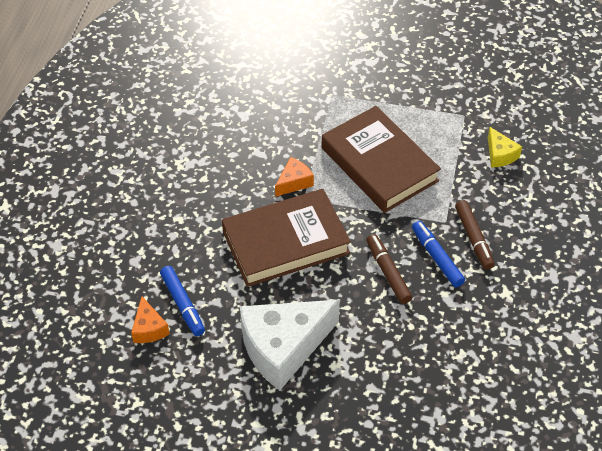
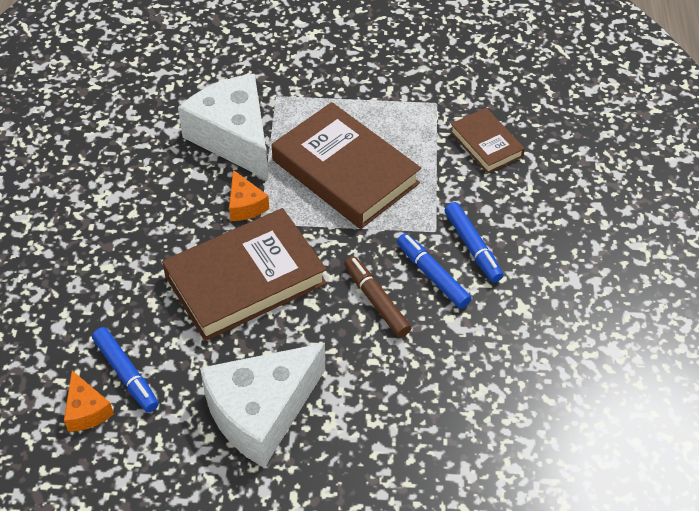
camera: 10 degrees left, 0 degrees up
orange cheese [275,157,314,197] -> orange cheese turned 120 degrees clockwise [229,170,269,221]
brown marker [455,200,495,270] -> blue marker [444,202,503,283]
yellow cheese [488,127,522,168] -> brown book [450,108,525,174]
none -> white cheese [178,74,268,180]

